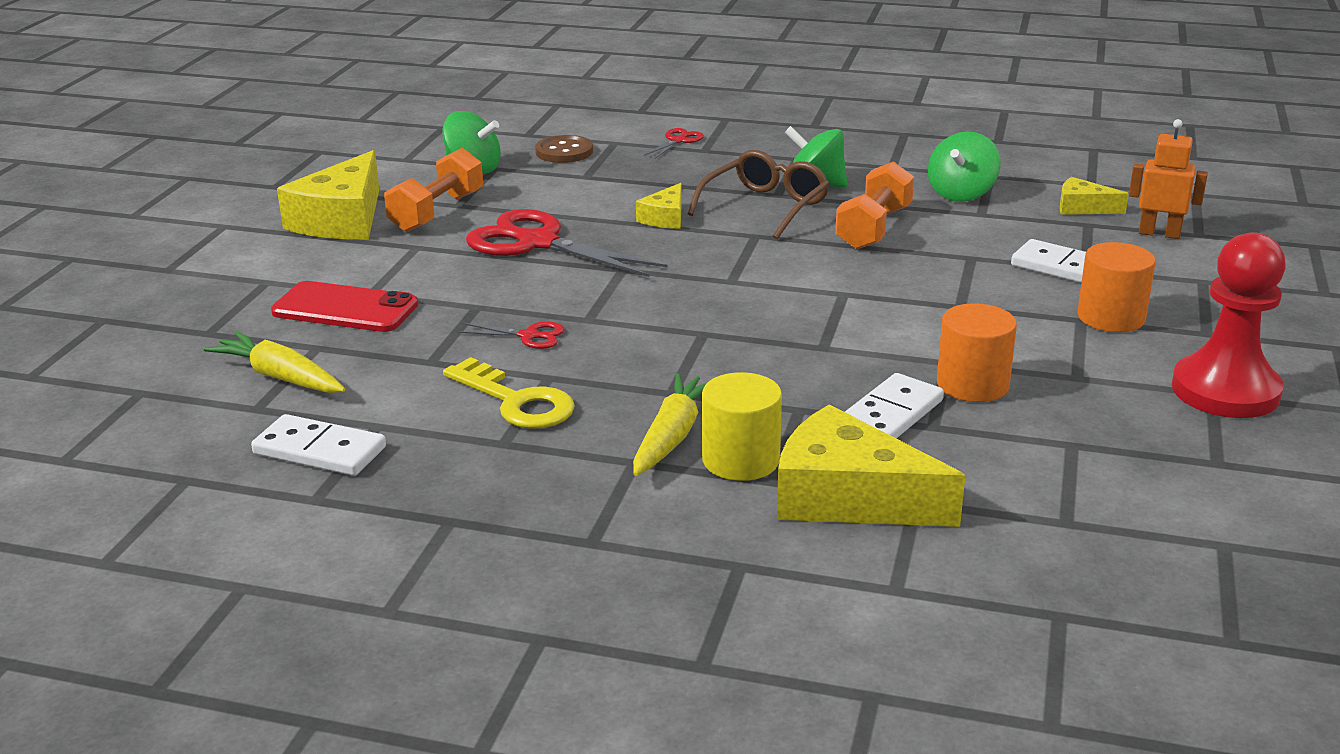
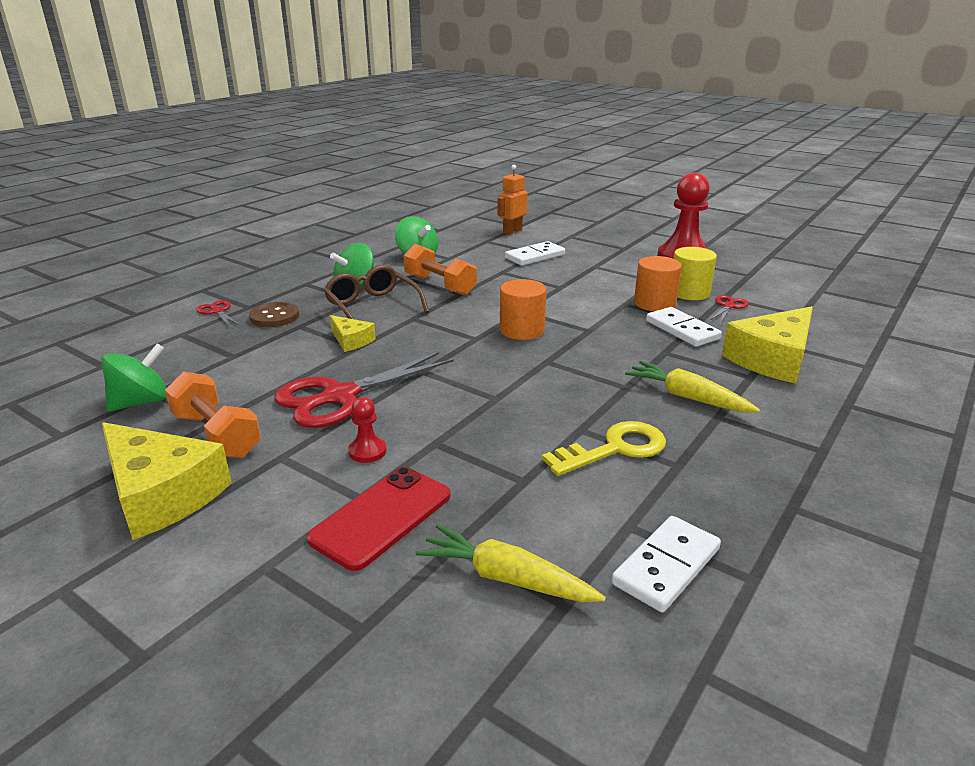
camera: 70 degrees left, 0 degrees up
yellow carrot [204,332,345,393] -> yellow carrot turned 60 degrees clockwise [416,524,606,602]
red scissors [457,322,565,349] -> red scissors moved to [711,295,749,322]
brown button [535,135,593,163] -> brown button moved to [249,302,299,327]
yellow cylinder [702,372,782,481] -> yellow cylinder moved to [673,247,717,300]
yellow cheese [1060,177,1129,215] -> none
orange cylinder [1077,242,1156,332] -> orange cylinder moved to [500,279,547,340]
none -> red pawn [348,397,387,463]

